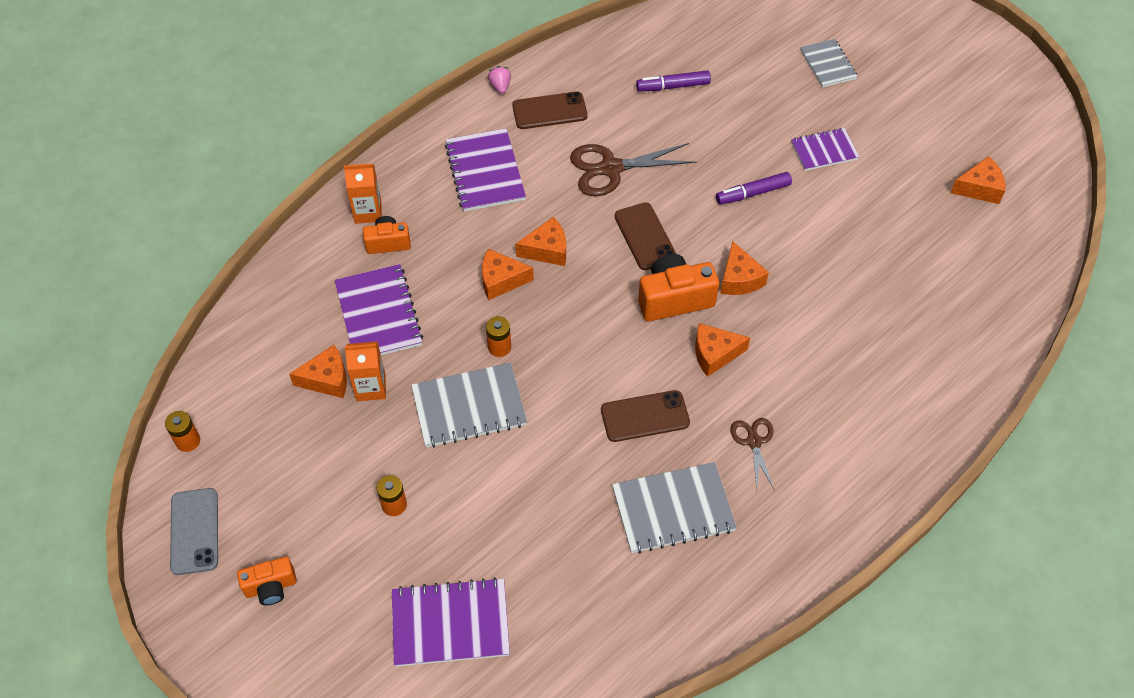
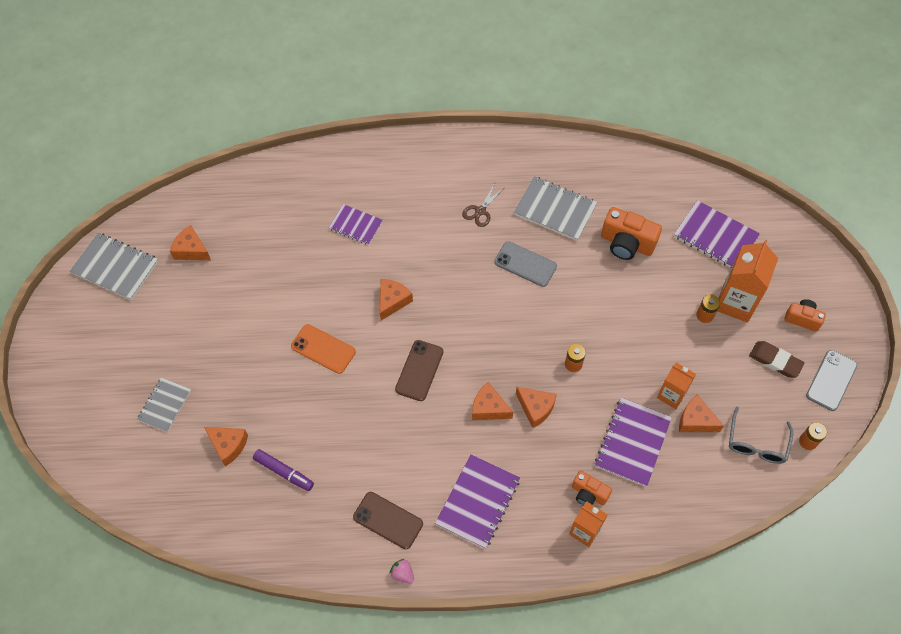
camera: 140 degrees left, 5 degrees up
grey notebook [411,363,527,448] -> grey notebook moved to [70,233,158,300]
pink strawberry [488,66,511,94] -> pink strawberry turned 105 degrees clockwise [389,559,414,584]
brown scissors [570,143,696,196] -> none
brown phone [601,390,690,442] -> grey phone [494,241,557,287]
orange camera [638,254,719,321] -> orange camera moved to [601,207,662,260]
orange cheese [695,323,750,377] -> orange cheese moved to [204,427,248,467]
purple marker [716,172,792,205] -> orange phone [291,324,356,374]
purple notebook [791,128,859,171] -> purple notebook moved to [329,204,383,245]
none -> orange carton [717,240,778,323]
none -> grey glasses [729,407,793,464]
none -> brown eraser [749,341,805,378]

